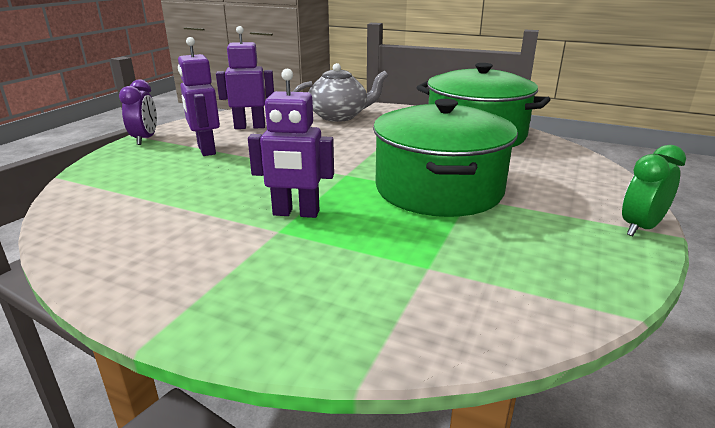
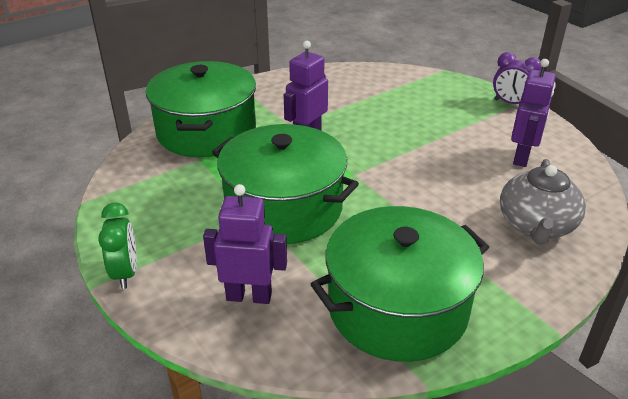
camera: 120 degrees right, 10 degrees up
purple robot [178,37,220,156] -> purple robot moved to [203,184,287,304]
none -> green pot [146,61,256,157]

